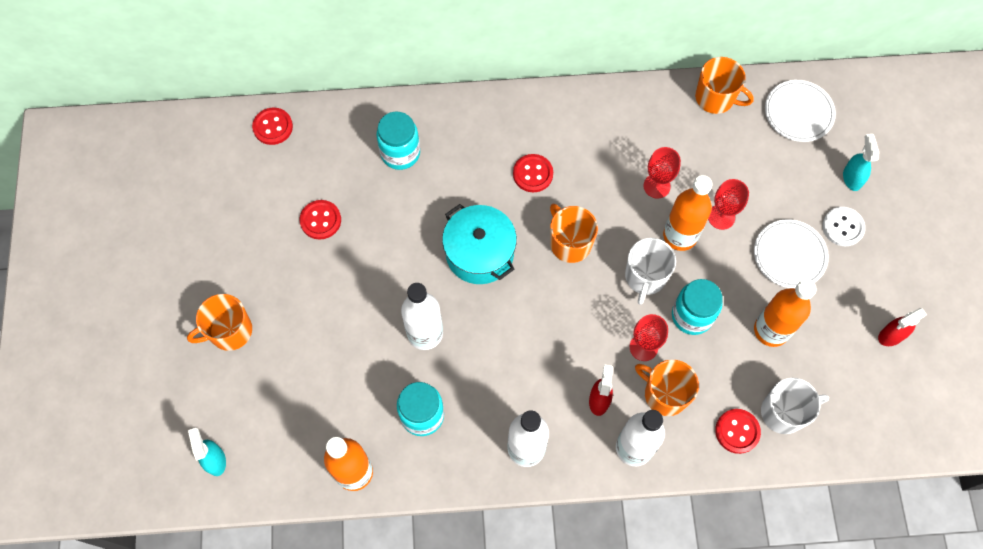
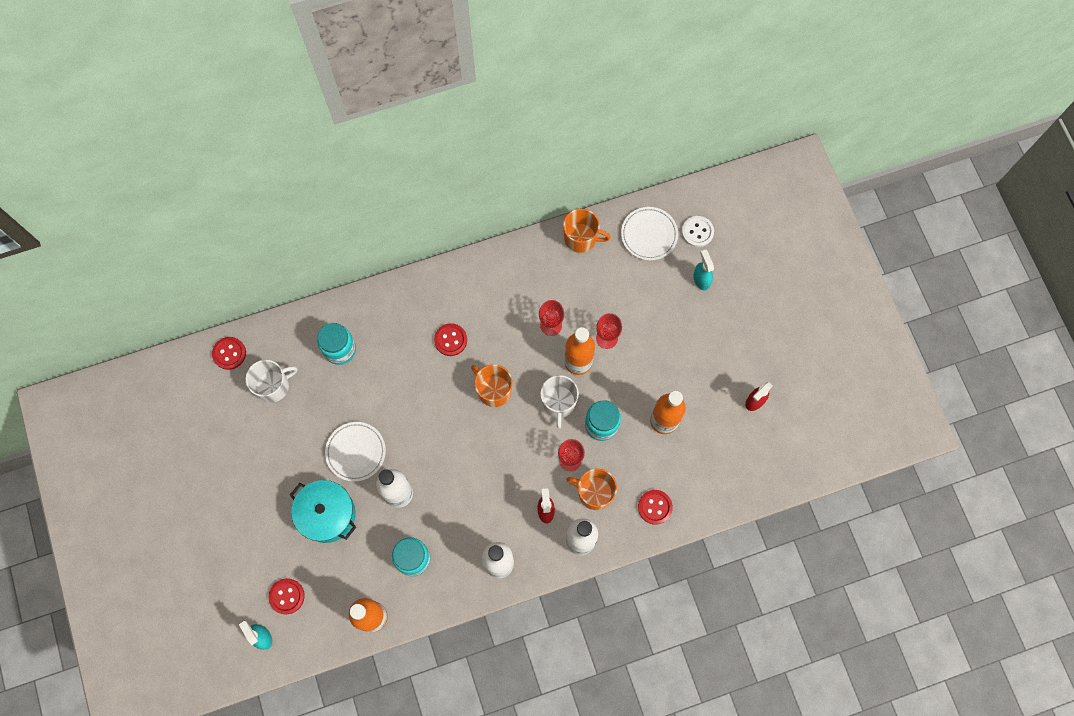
camera: 15 degrees left, 5 degrees up
orange mug [187,294,252,351] -> none
red button [300,200,341,239] -> red button moved to [268,578,305,614]
turquoise pot [442,204,517,284] -> turquoise pot moved to [290,480,356,543]
white plate [754,219,829,288] -> white plate moved to [325,422,386,482]
white mug [761,378,829,434] -> white mug moved to [246,360,297,403]
white button [822,207,865,246] -> white button moved to [682,216,714,247]

